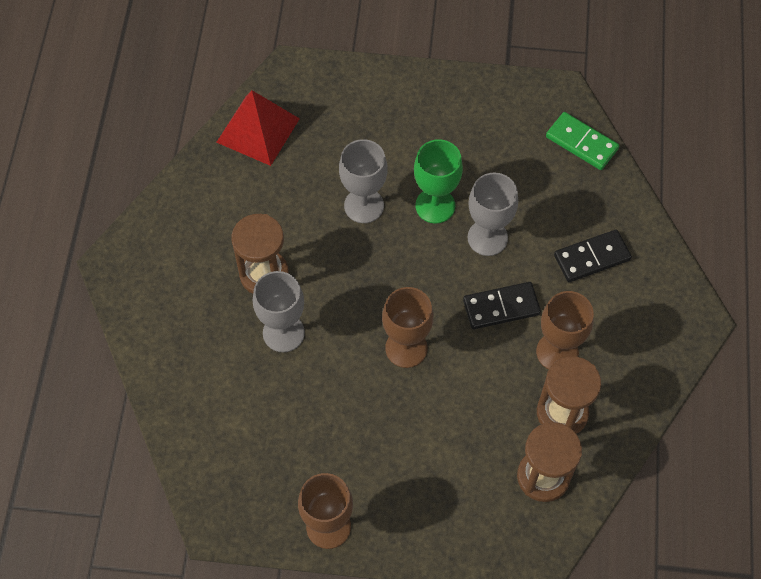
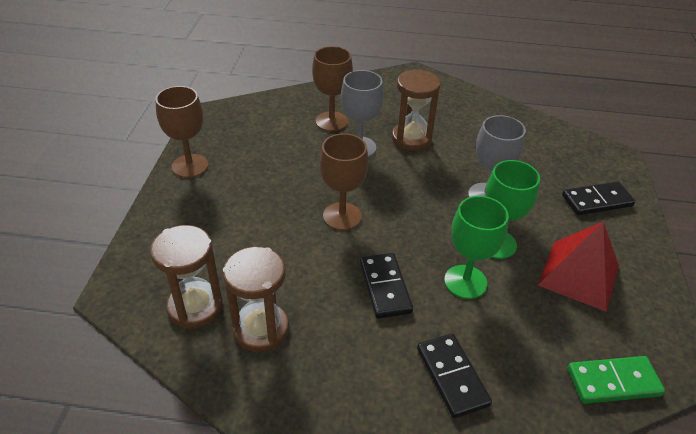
camera: 90 degrees right, 20 degrees down
red pyramid [216,90,300,166] -> red pyramid moved to [538,221,619,312]
grey goblet [468,173,518,256] -> green goblet [444,196,509,299]
brown goblet [536,291,594,369] -> brown goblet moved to [312,46,353,132]
green domino [546,112,619,170] -> green domino turned 45 degrees clockwise [568,356,665,404]
none -> black domino [562,181,635,215]

